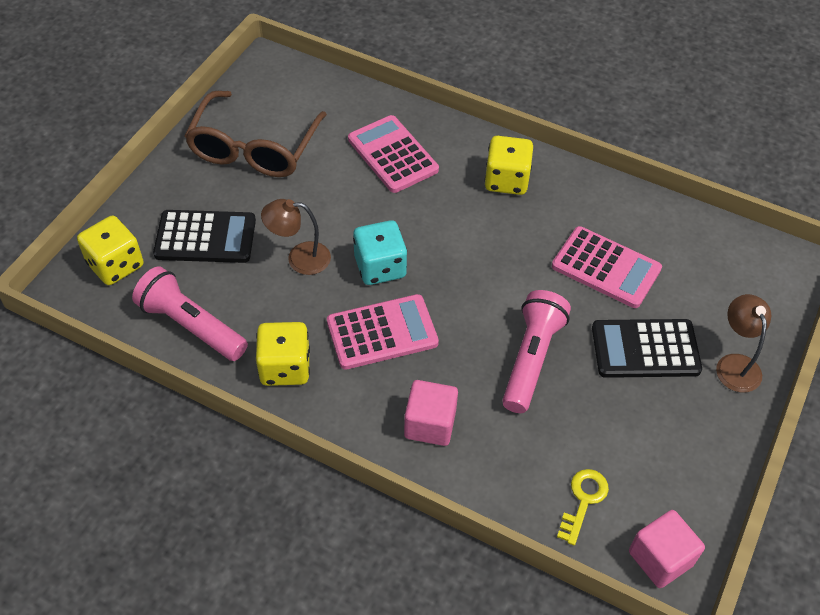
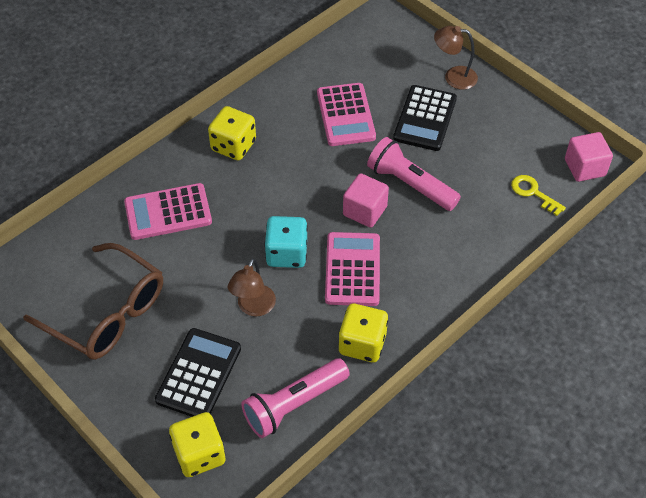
camera: 70 degrees left, 0 degrees up
pink cube [404,380,458,446] -> pink cube moved to [343,173,389,228]
pink calculator [552,226,662,308] -> pink calculator turned 120 degrees clockwise [317,83,376,146]

